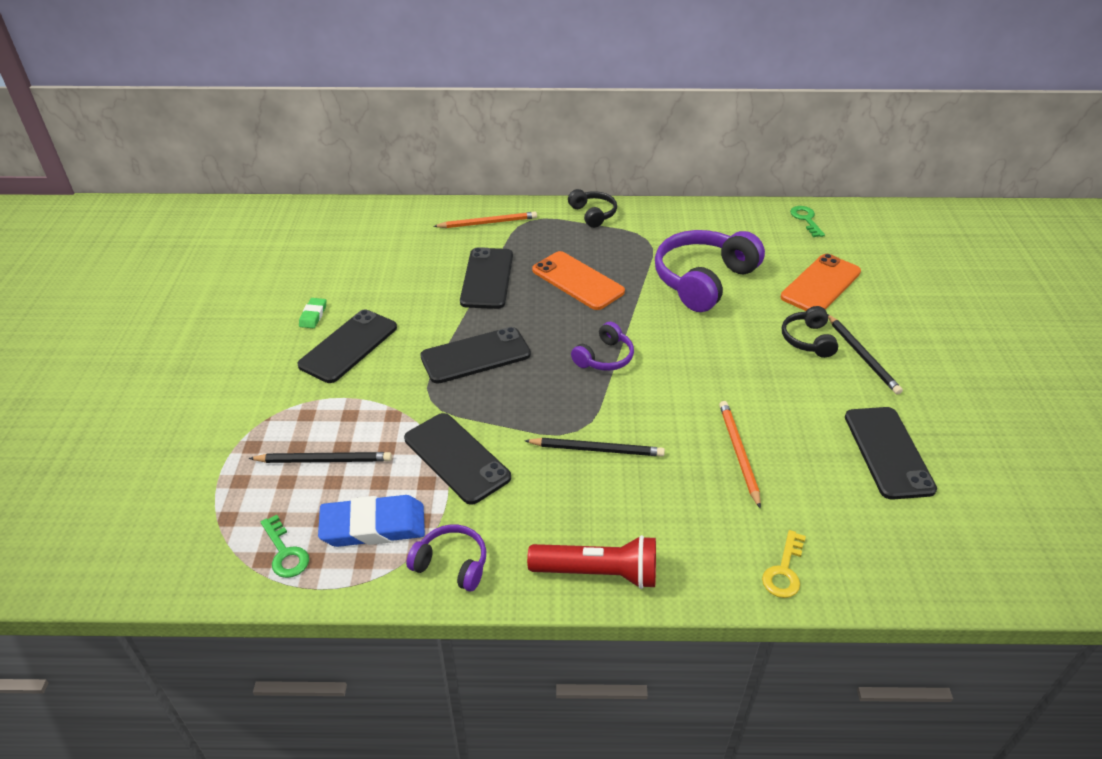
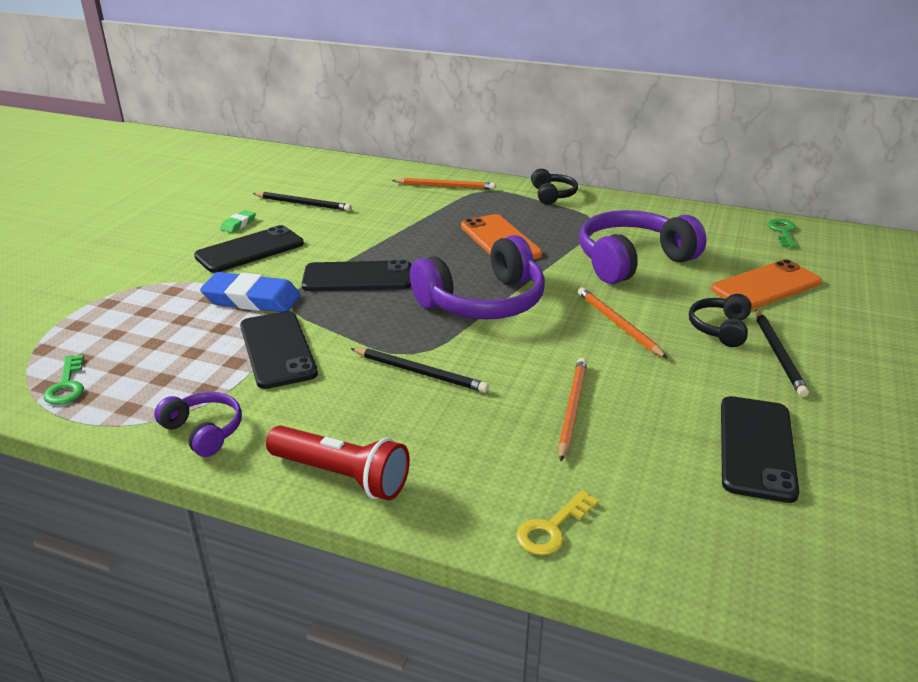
camera: 20 degrees right, 10 degrees down
black pencil [249,452,392,463] -> black pencil moved to [253,192,351,211]
blue eraser [318,495,425,547] -> blue eraser moved to [200,272,301,312]
black phone [460,247,513,309] -> none
purple headphones [571,322,634,371] -> purple headphones [410,235,545,320], size x1.95
none -> orange pencil [578,288,668,359]

